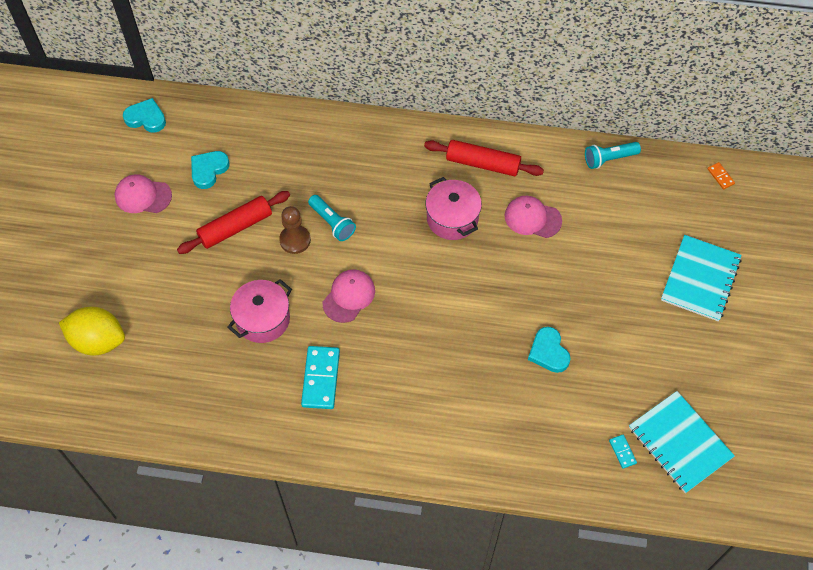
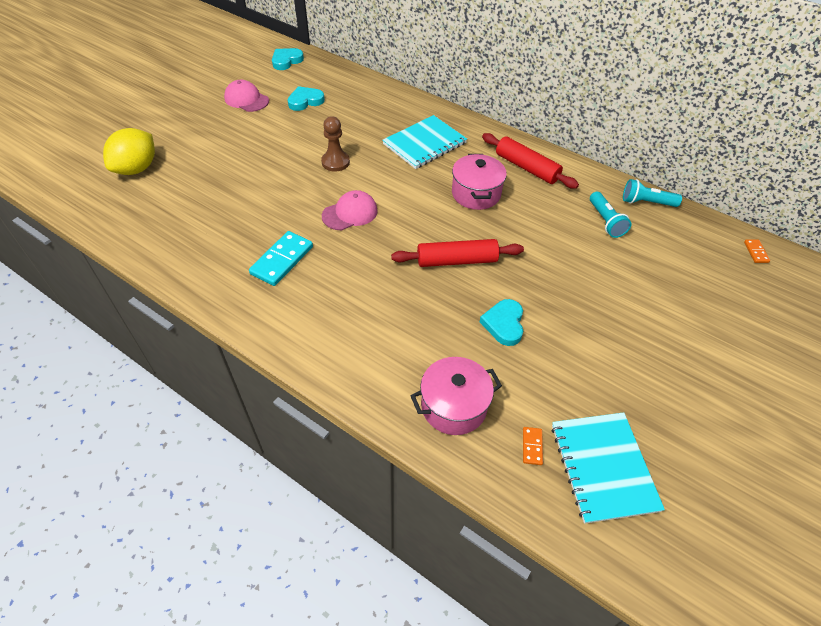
camera: 25 degrees right, 10 degrees down
yellow lemon [59,307,125,356] -> yellow lemon turned 75 degrees clockwise [103,128,155,175]
turquoise heart [123,98,166,133] -> turquoise heart turned 90 degrees counterclockwise [272,48,304,70]
red rolling pin [177,191,290,254] -> red rolling pin moved to [391,239,524,267]
pink pot [227,279,292,343] -> pink pot moved to [410,357,502,435]
turquoise flashlight [308,195,356,241] -> turquoise flashlight moved to [590,192,632,238]
pink cap [504,196,562,238] -> none
turquoise domino [609,435,637,469] -> orange domino [523,427,543,465]
turquoise notebook [661,235,742,321] -> turquoise notebook moved to [382,115,467,169]

